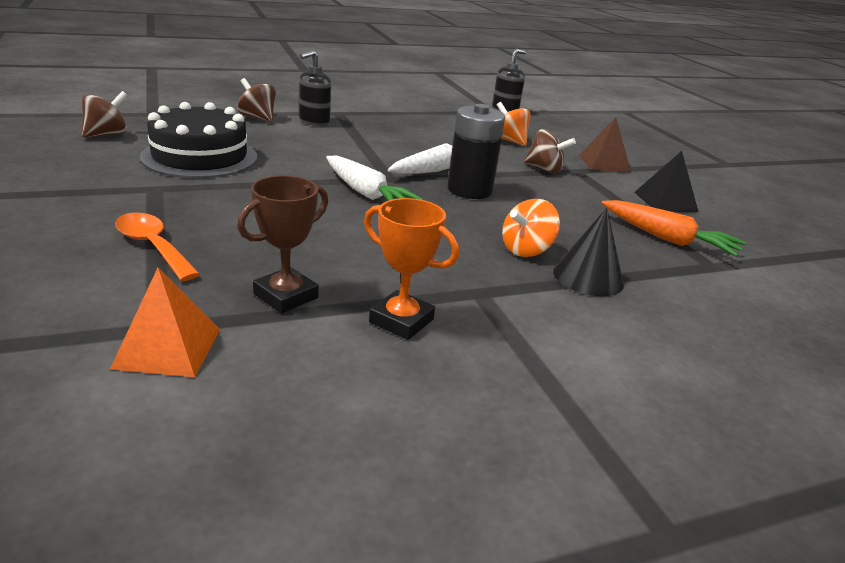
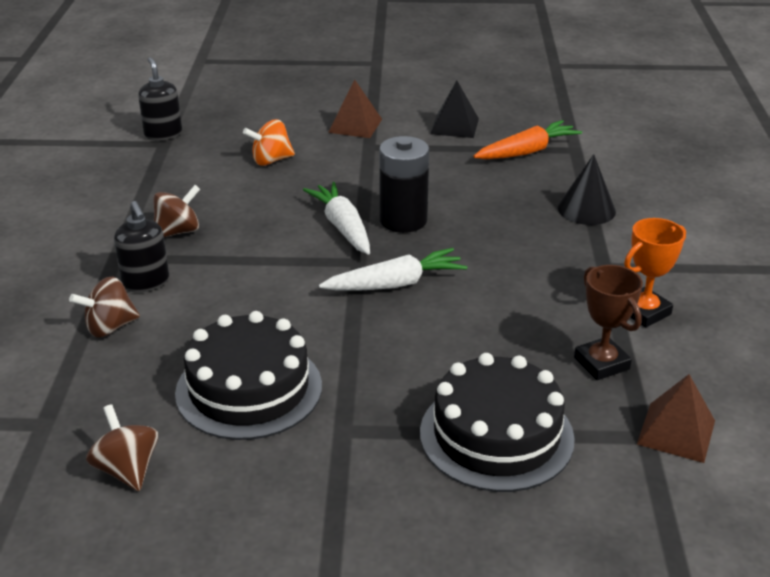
camera: 65 degrees left, 5 degrees up
orange pyramid [110,268,220,377] -> brown pyramid [637,374,715,463]
orange spoon [115,213,200,281] -> black cake [420,353,575,492]
orange spinning top [502,199,560,257] -> none
brown spinning top [524,129,576,173] -> brown spinning top moved to [153,185,200,237]

